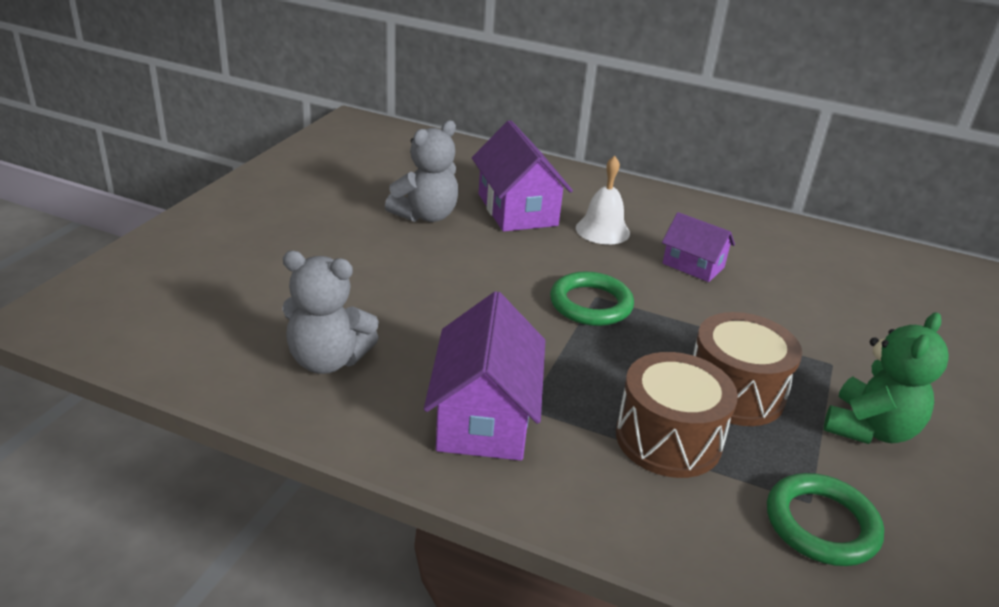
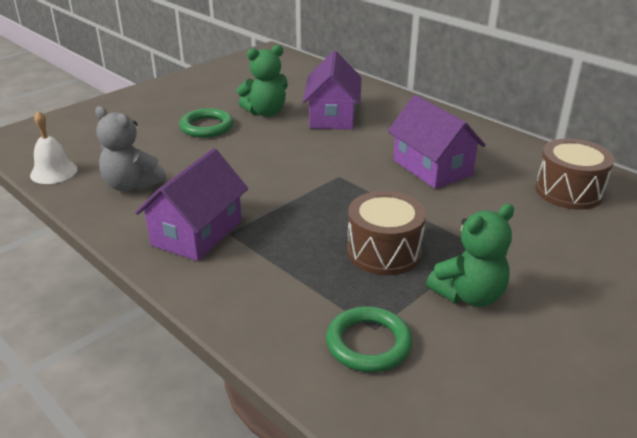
camera: 25 degrees right, 0 degrees up
grey teddy bear [385,121,459,222] -> green teddy bear [237,45,288,117]
green ring [550,271,634,326] -> green ring moved to [179,108,233,138]
white bell [576,156,630,245] -> white bell moved to [30,111,77,184]
brown drum [616,352,738,478] -> brown drum moved to [535,138,614,210]
purple house [662,212,735,282] -> purple house [388,95,486,189], size x1.68

